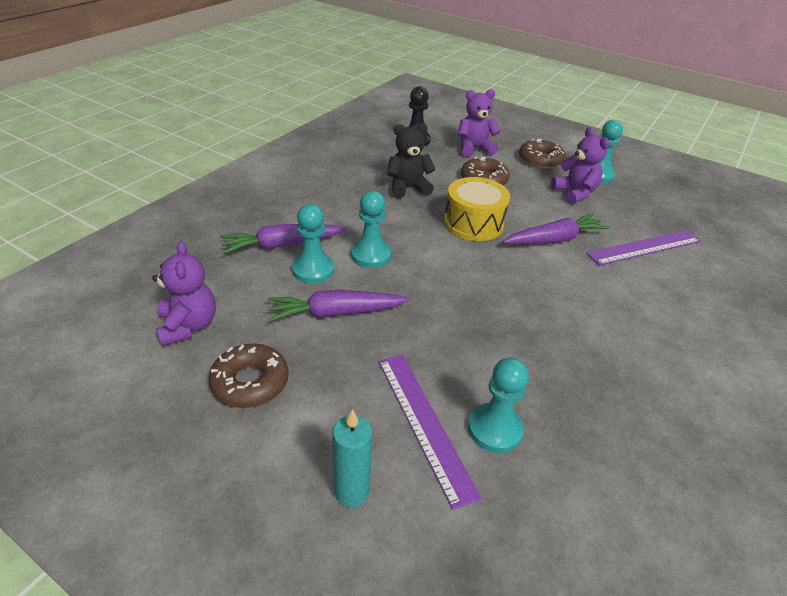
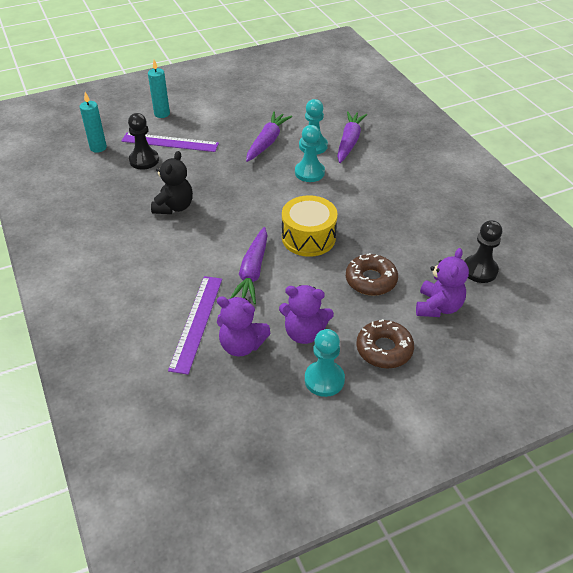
camera: 125 degrees right, 5 degrees up
purple teddy bear [152,241,216,346] -> purple teddy bear moved to [217,296,270,357]
brown donut [209,344,288,408] -> none
black teddy bear [387,123,435,198] -> black teddy bear moved to [151,151,193,214]
turquoise pawn [468,357,529,453] -> black pawn [128,113,159,170]
none -> turquoise candle [80,92,107,153]

